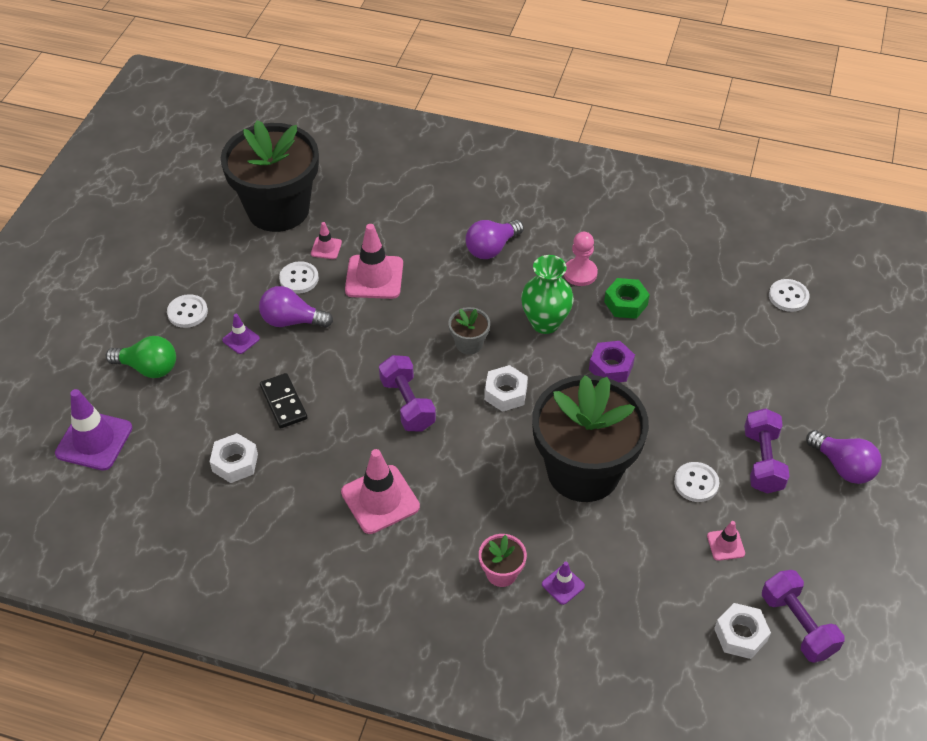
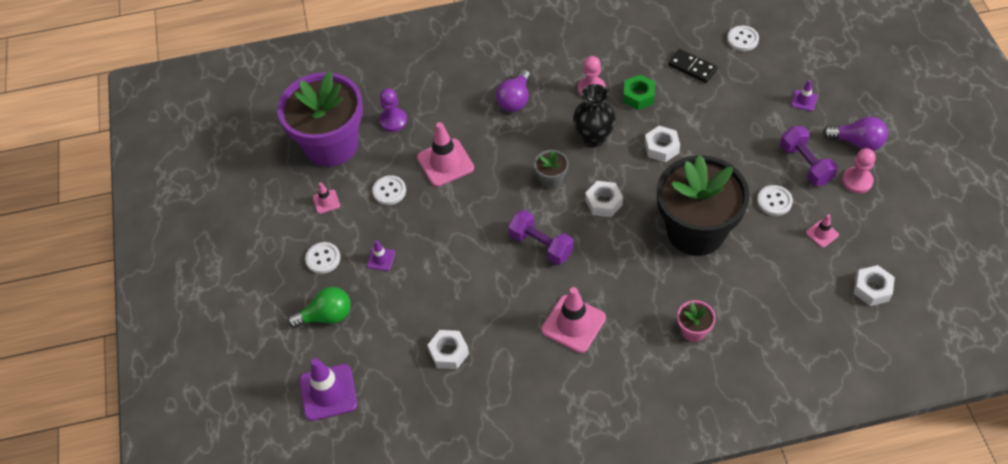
camera: 25 degrees left, 5 degrees up
black flower pot [221,120,319,232] -> purple flower pot [277,71,363,167]
purple light bulb [259,286,333,328] -> none
black domino [260,373,307,429] -> black domino moved to [668,49,717,83]
pink traffic cone [311,222,342,259] -> pink traffic cone moved to [313,183,340,214]
green vase [521,255,574,334] -> black vase [573,84,616,147]
purple traffic cone [542,562,585,605] -> purple traffic cone moved to [791,80,817,111]
purple nut [589,341,635,382] -> white nut [645,126,680,162]
purple dumbbell [762,570,845,663] -> none
none -> purple pawn [379,88,407,132]
none -> pink pawn [842,148,876,193]

